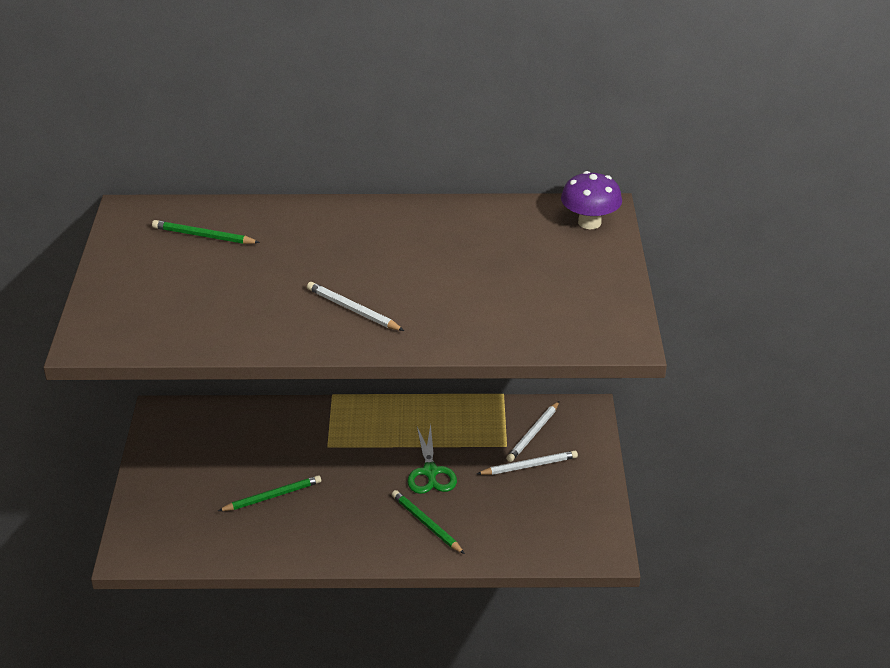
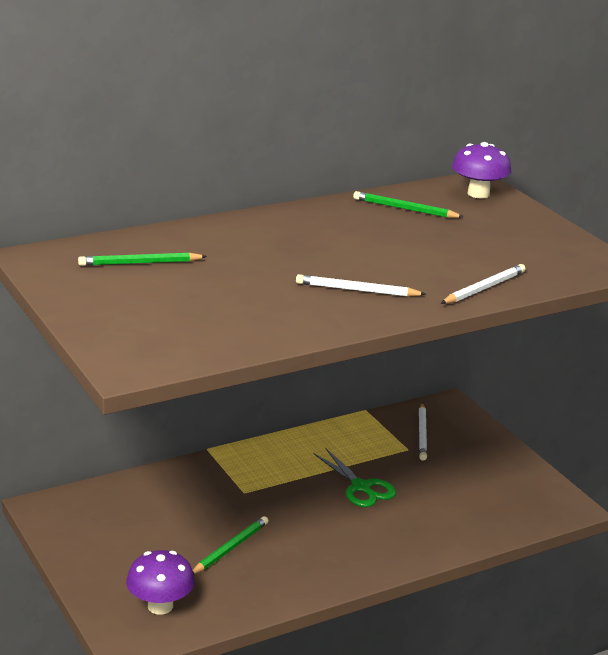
camera: 30 degrees left, 10 degrees down
green pencil [392,490,465,554] -> green pencil moved to [353,191,464,218]
white pencil [477,451,578,475] -> white pencil moved to [441,264,526,304]
none -> purple mushroom [126,550,195,615]

